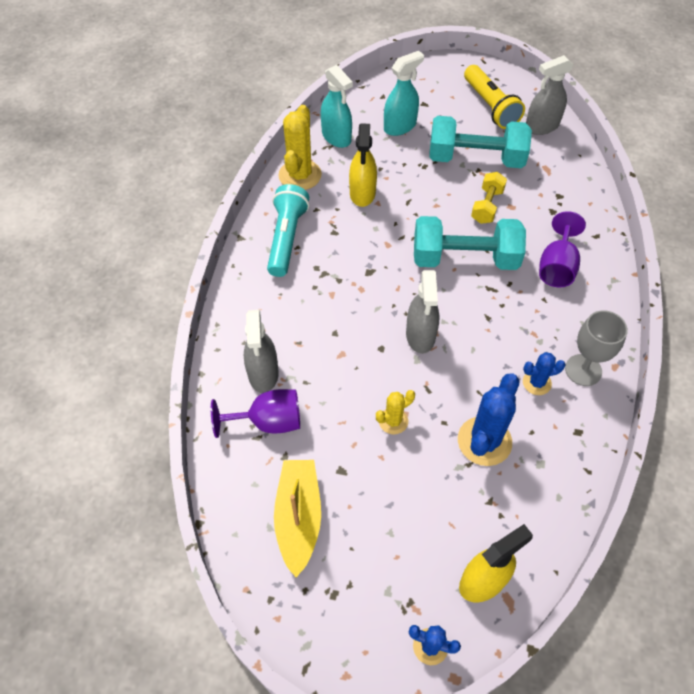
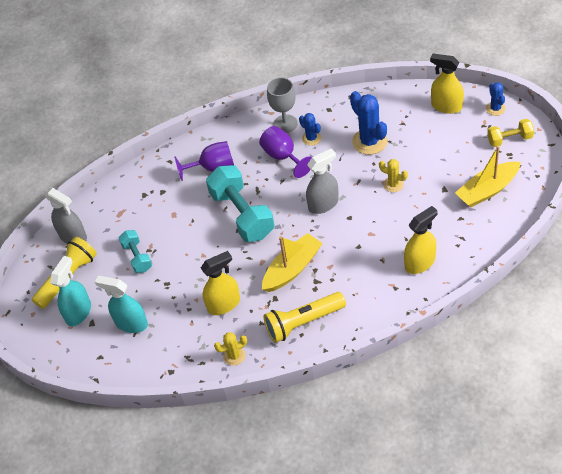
camera: 115 degrees left, 5 degrees down
purple goblet [211,389,300,438] -> purple goblet moved to [259,126,312,178]
grey spray bottle [244,310,279,393] -> yellow spray bottle [404,206,438,274]
turquoise flashlight [267,184,309,277] -> yellow flashlight [263,292,346,343]
yellow cactus [278,105,322,190] -> yellow cactus [214,332,247,366], size x0.56
turquoise spray bottle [321,65,353,148] -> turquoise spray bottle moved to [50,256,91,326]
turquoise dumbbell [429,116,532,168] -> turquoise dumbbell [119,230,152,273], size x0.53
blue cactus [458,373,520,466] -> blue cactus turned 60 degrees clockwise [350,91,388,155]
yellow dumbbell [471,172,507,224] -> yellow dumbbell moved to [487,119,534,147]
none -> yellow boat [262,233,323,292]

